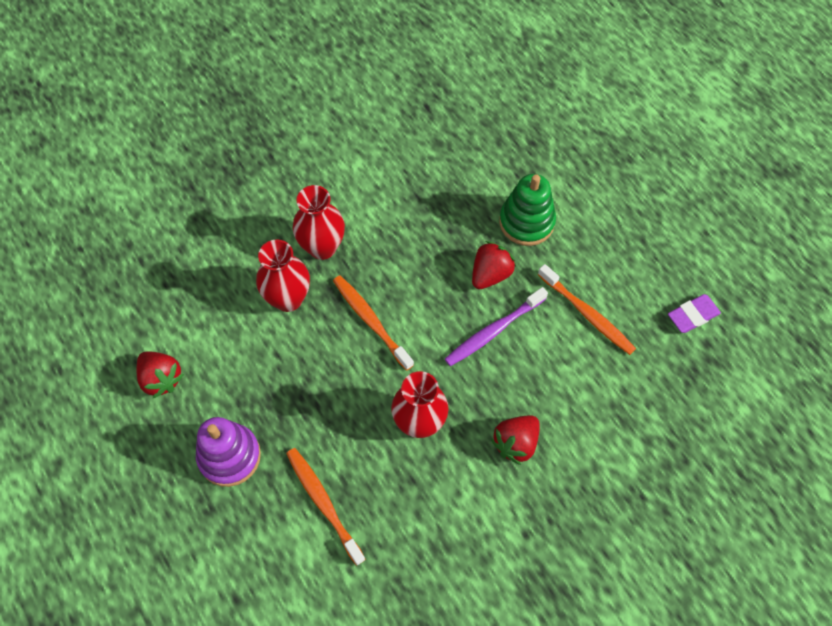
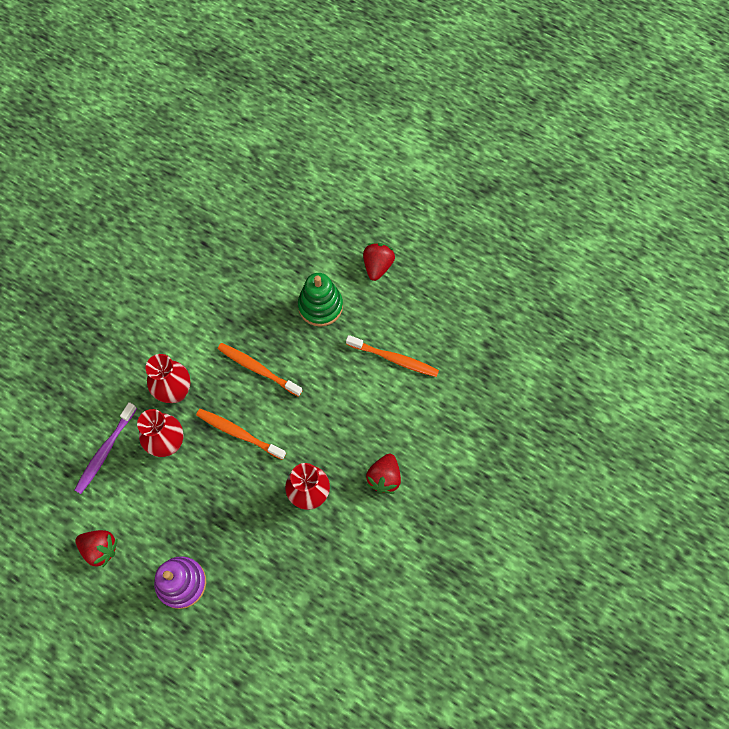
camera: 25 degrees left, 5 degrees up
orange toothbrush [286,448,366,566] -> orange toothbrush moved to [218,343,303,397]
purple toothbrush [445,287,548,366] -> purple toothbrush moved to [74,402,137,494]
red strawberry [472,241,516,289] -> red strawberry moved to [363,243,395,281]
purple eraser [668,294,721,333] -> none

